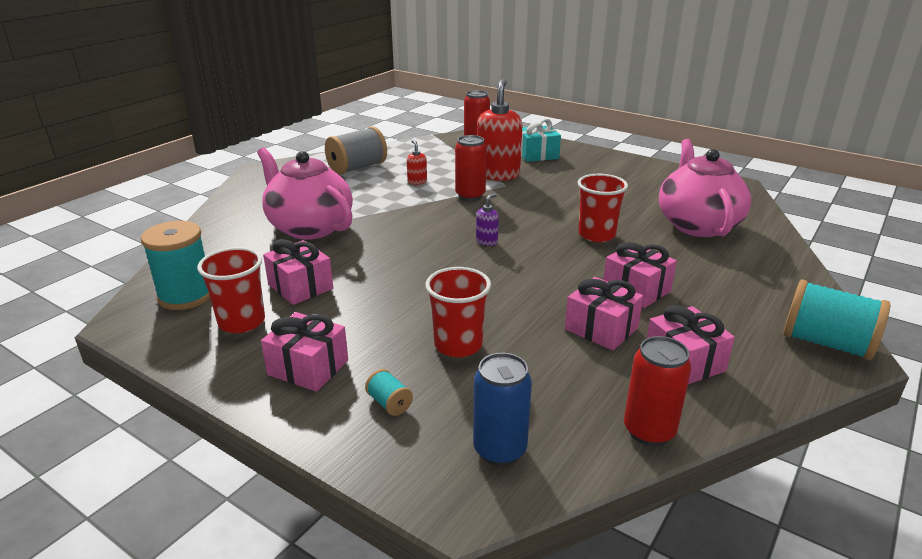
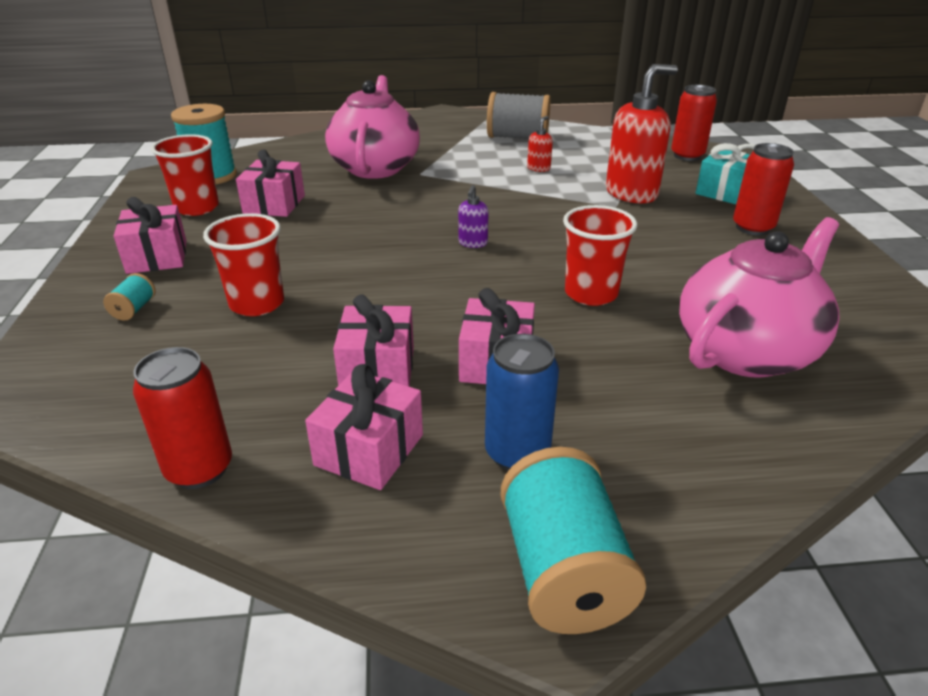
camera: 50 degrees right, 5 degrees up
red can [455,135,487,201] -> red can moved to [733,143,794,235]
blue can [473,353,532,466] -> blue can moved to [485,334,559,471]
purple soap dispenser [476,193,499,246] -> purple soap dispenser turned 105 degrees clockwise [458,185,489,248]

